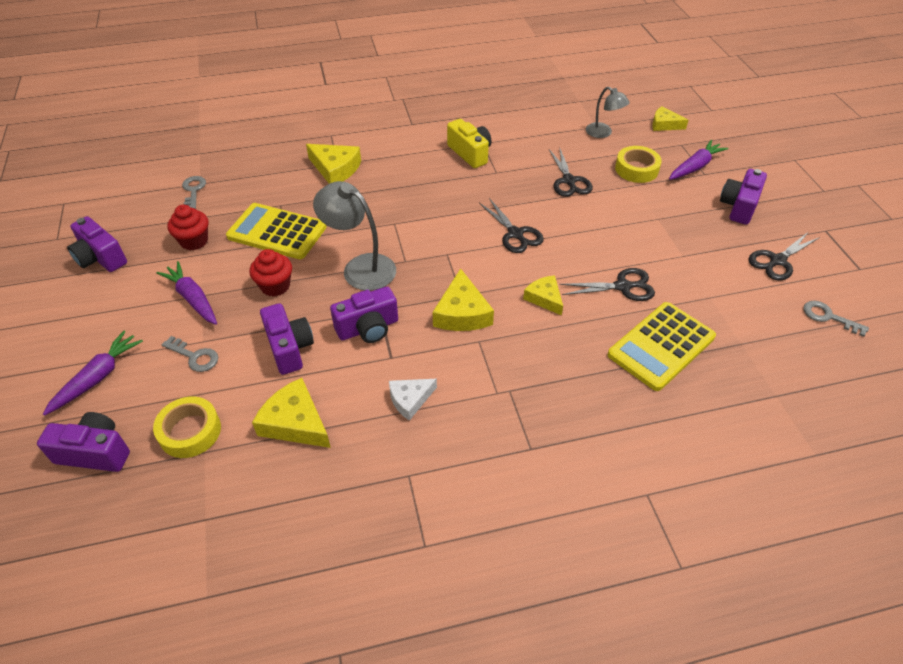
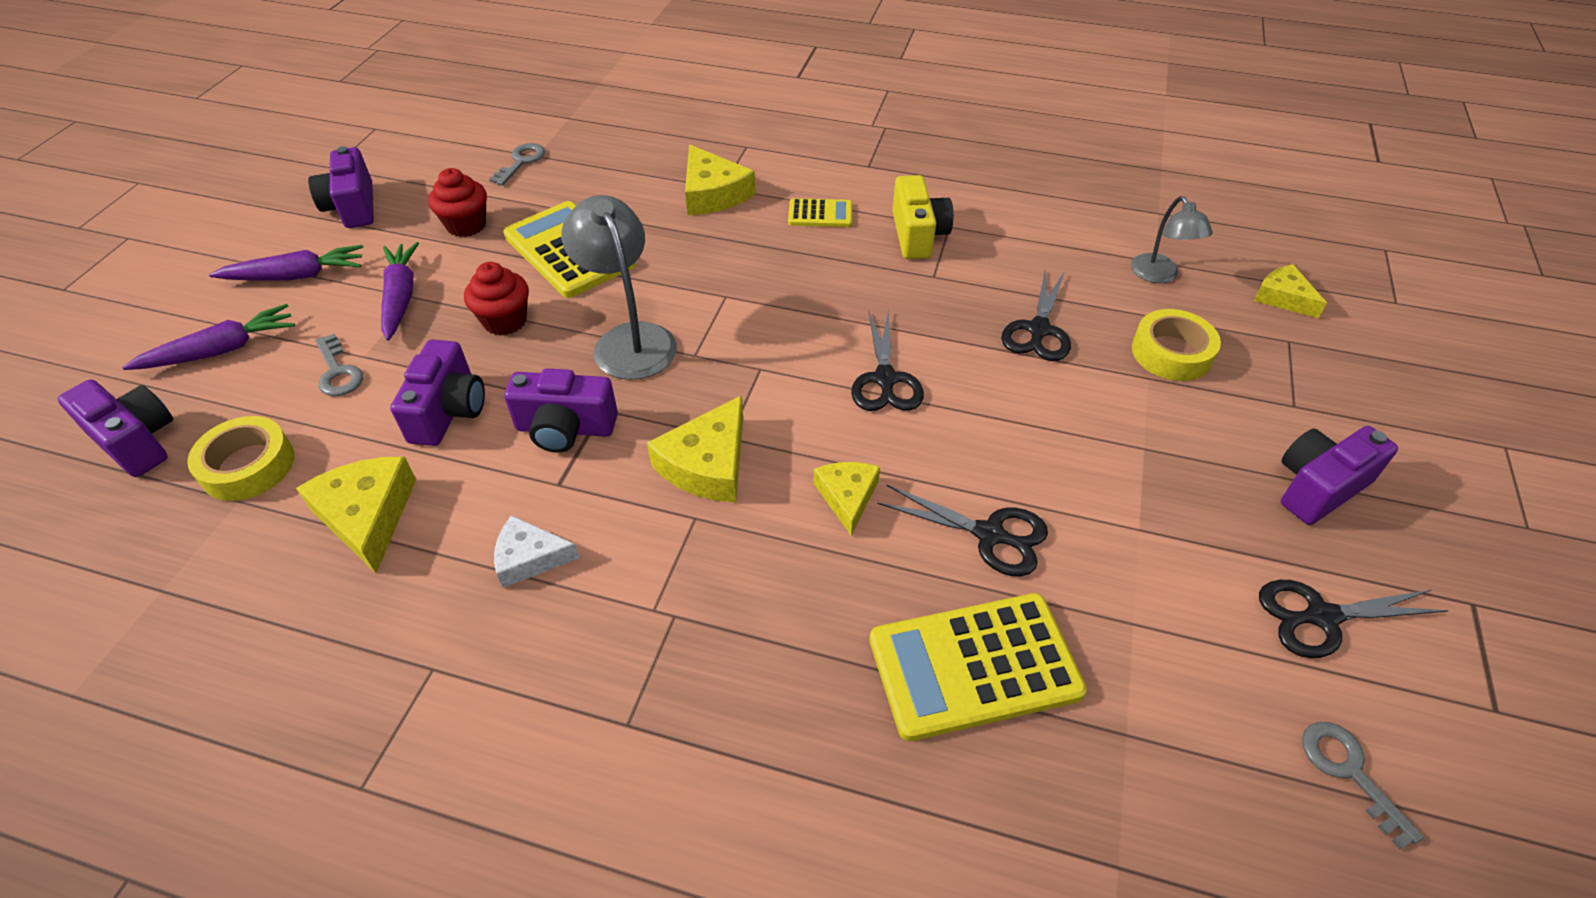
camera: 30 degrees right, 0 degrees up
purple carrot [669,140,728,180] -> purple carrot moved to [209,245,363,281]
none -> yellow calculator [788,198,852,227]

